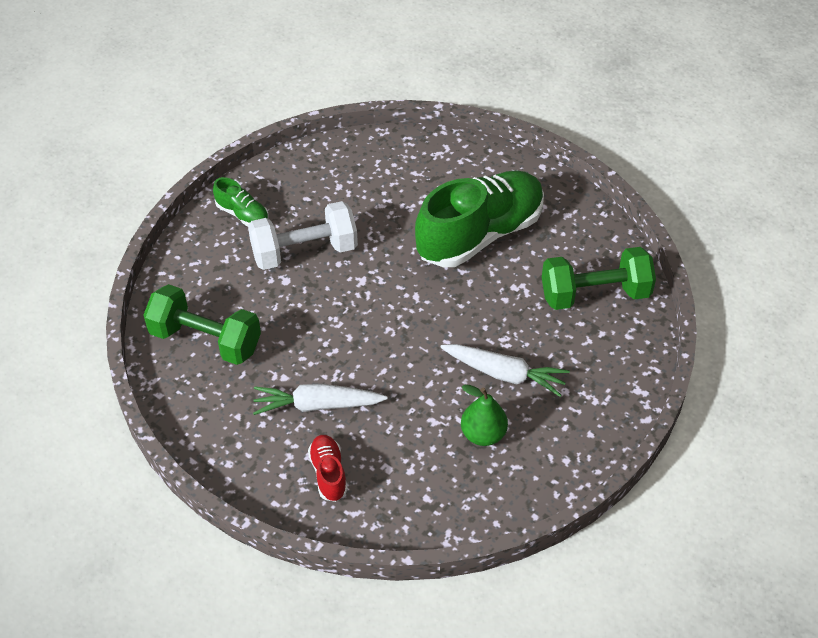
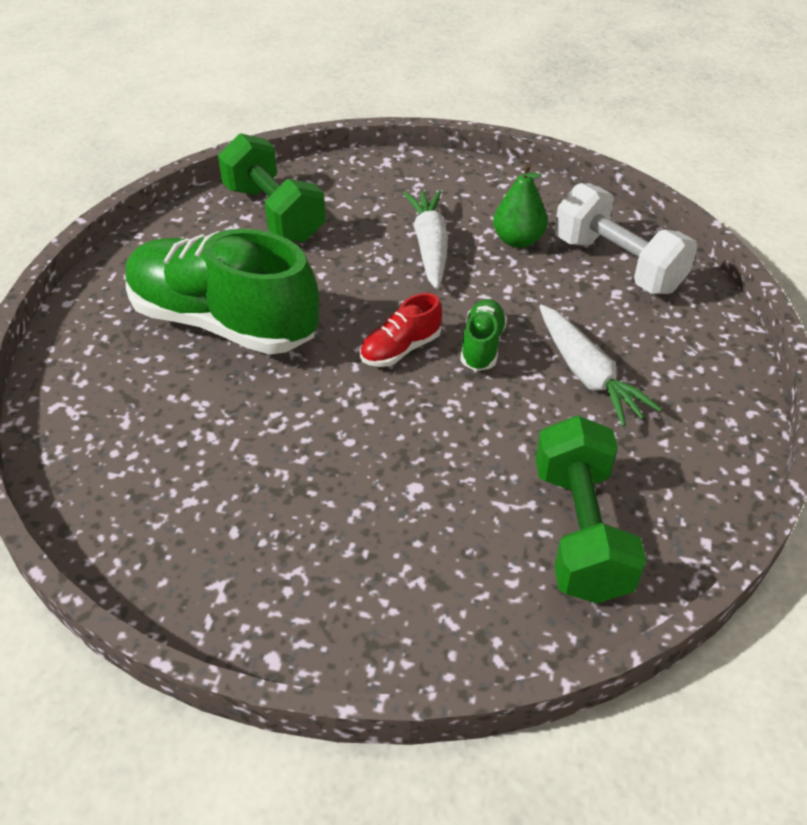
camera: 115 degrees left, 5 degrees down
green shoe [213,177,269,227] -> green shoe moved to [460,299,507,371]
white dumbbell [248,201,358,270] -> white dumbbell moved to [555,183,698,294]
red shoe [308,435,348,502] -> red shoe moved to [360,293,442,367]

